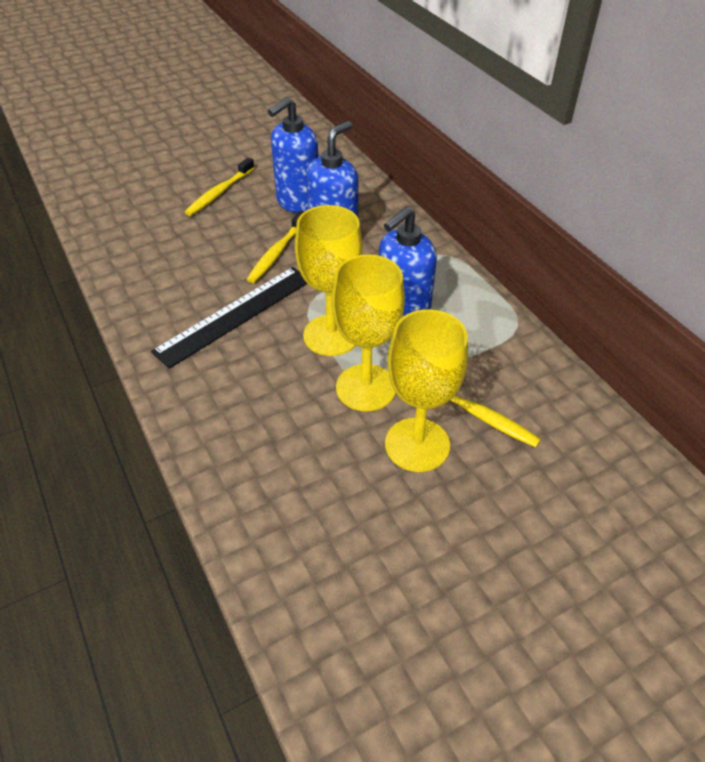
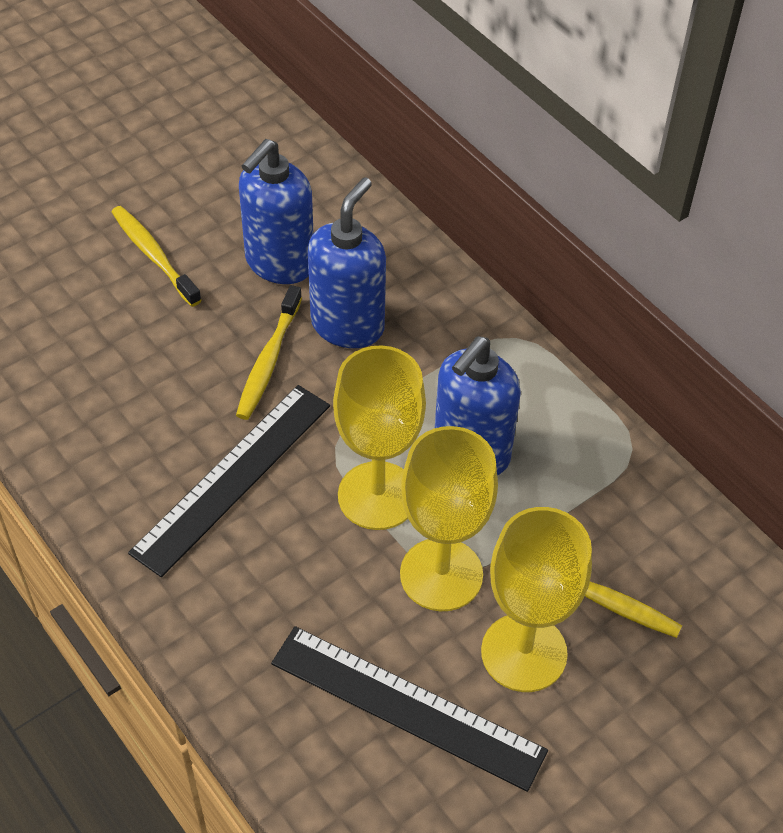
camera: 10 degrees left, 5 degrees up
yellow toothbrush [185,158,254,216] -> yellow toothbrush turned 120 degrees clockwise [112,206,202,307]
none -> black ruler [271,626,548,792]

